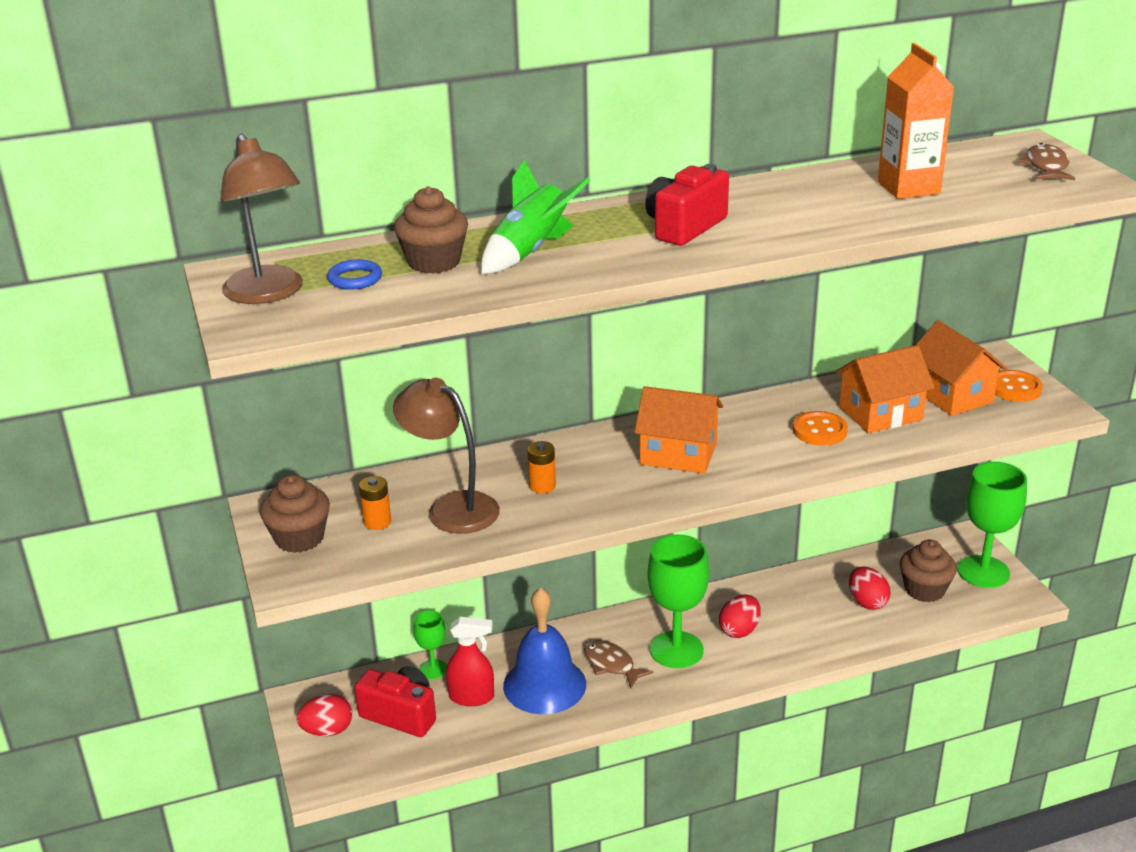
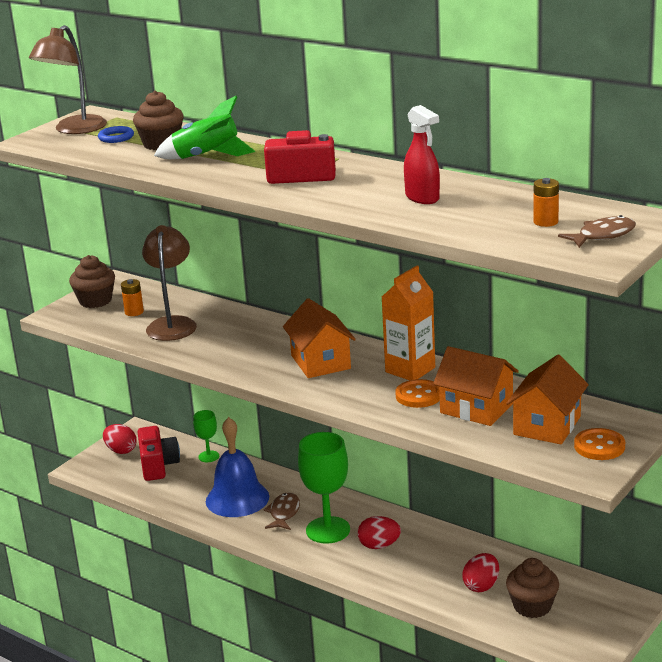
camera: 55 degrees right, 5 degrees down
red spray bottle [446,617,494,706] -> red spray bottle moved to [404,105,440,204]
orange battery [527,441,556,494] -> orange battery moved to [533,178,559,227]
orange carton [878,43,954,199] -> orange carton moved to [382,265,435,380]
green goblet [958,462,1027,588] -> none

